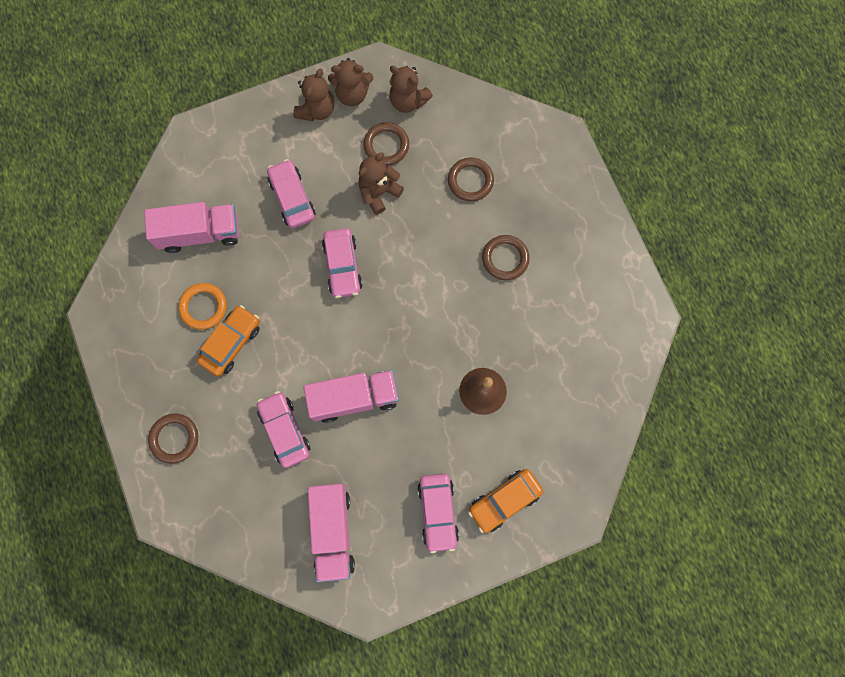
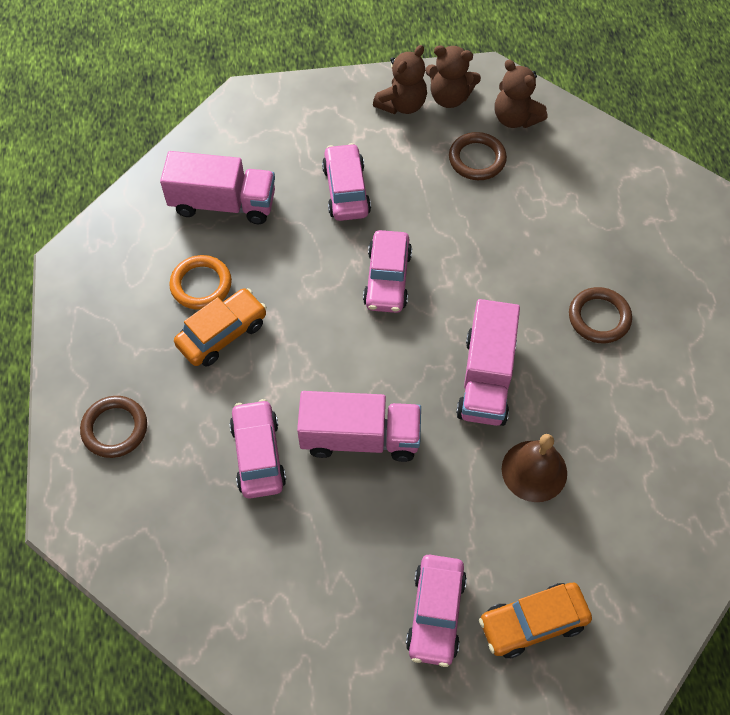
camera: 15 degrees right, 15 degrees down
pink truck [308,484,355,582] -> pink truck moved to [456,299,520,426]
brown teddy bear [358,152,404,215] -> none
brown ring [448,157,494,201] -> none

